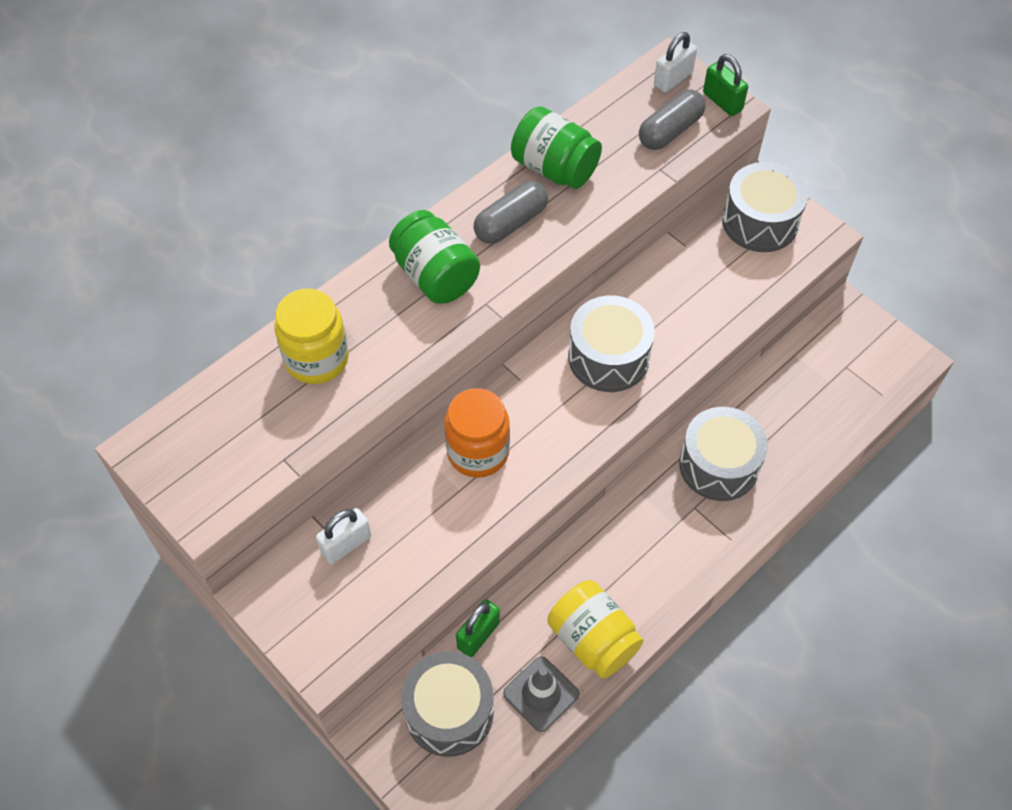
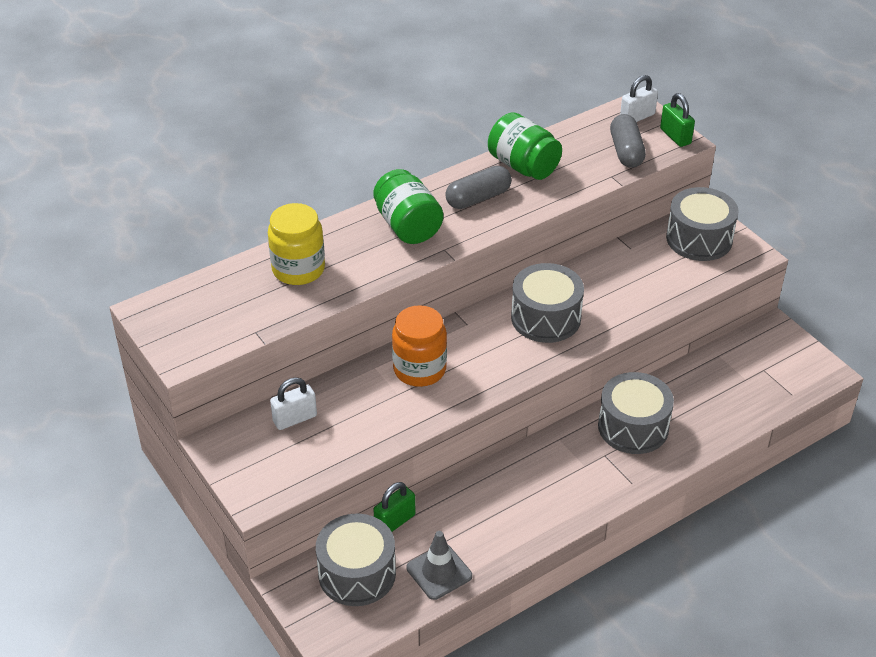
camera: 10 degrees right, 15 degrees down
yellow jar [547,580,644,679] -> none
grey capsule [639,90,705,150] -> grey capsule turned 60 degrees counterclockwise [610,114,646,168]

